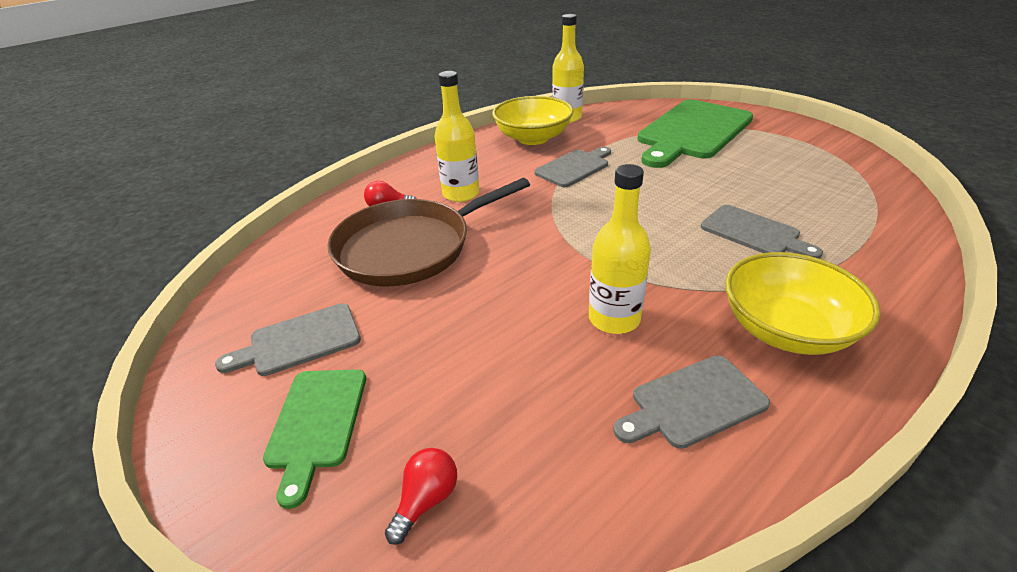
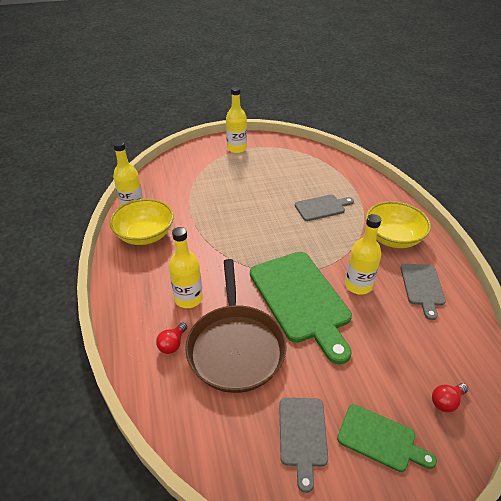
camera: 65 degrees left, 5 degrees up
red light bulb [385,448,457,545] -> red light bulb turned 90 degrees counterclockwise [432,383,468,412]
grey cutting board [534,147,611,187] -> none
green cutting board [637,99,753,168] -> green cutting board moved to [250,252,352,365]
none -> yellow bottle [226,87,247,153]

